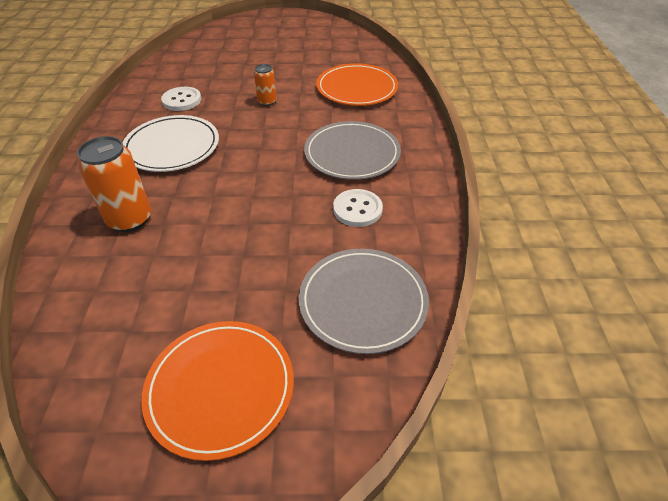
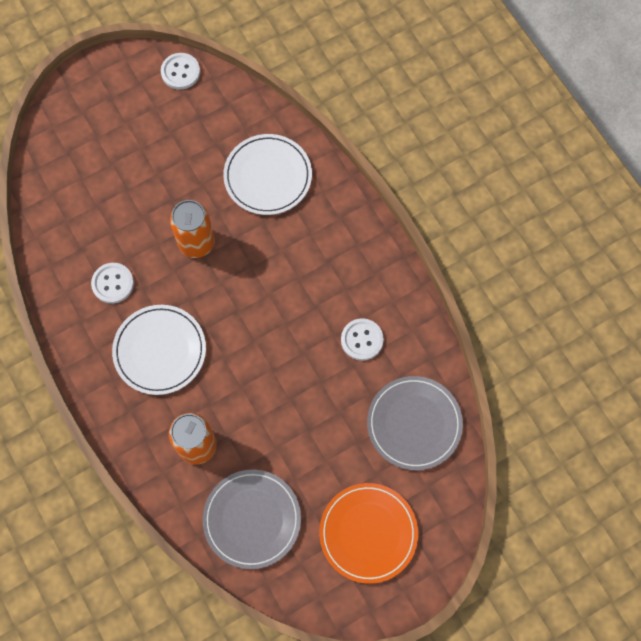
camera: 30 degrees left, 25 degrees up
orange can [254,64,276,106] -> orange can [170,200,215,258], size x1.82
grey plate [304,121,401,180] -> grey plate moved to [203,470,301,569]
orange plate [316,63,398,106] -> white plate [223,134,312,215]
none -> white button [161,53,200,90]

